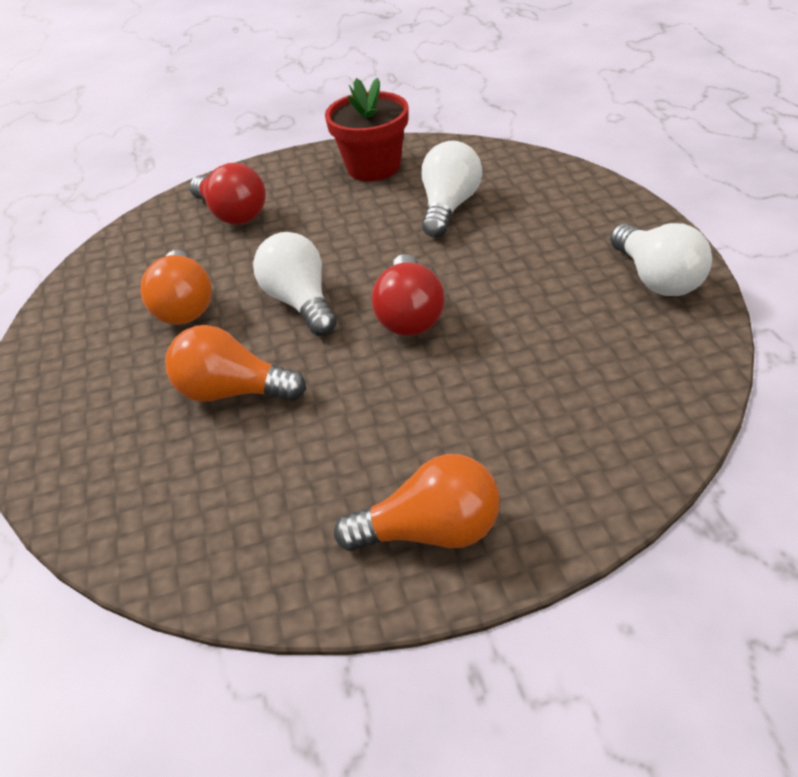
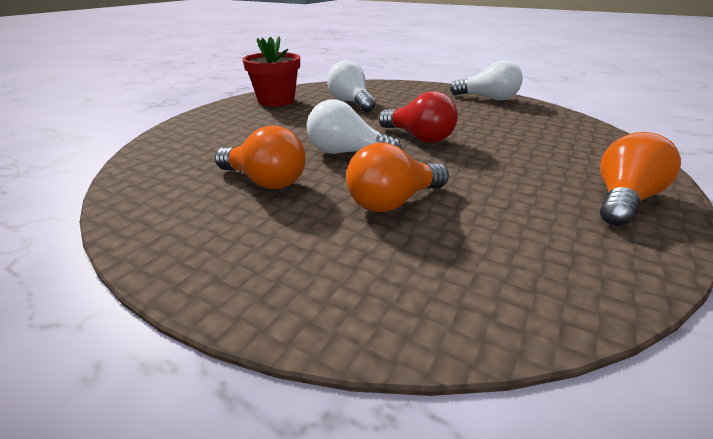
camera: 50 degrees left, 10 degrees down
red light bulb [189,163,266,225] -> none

